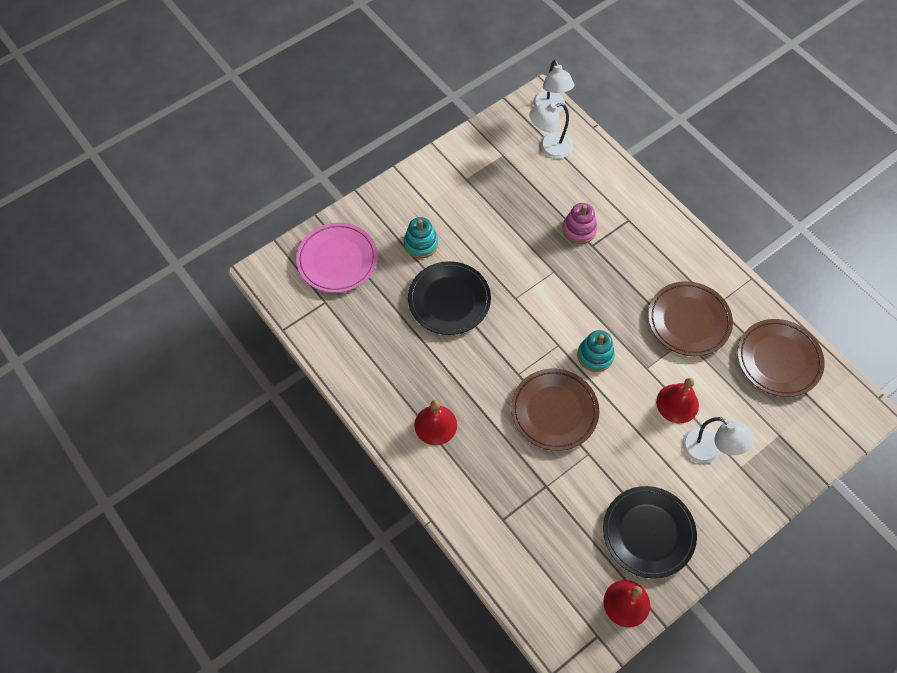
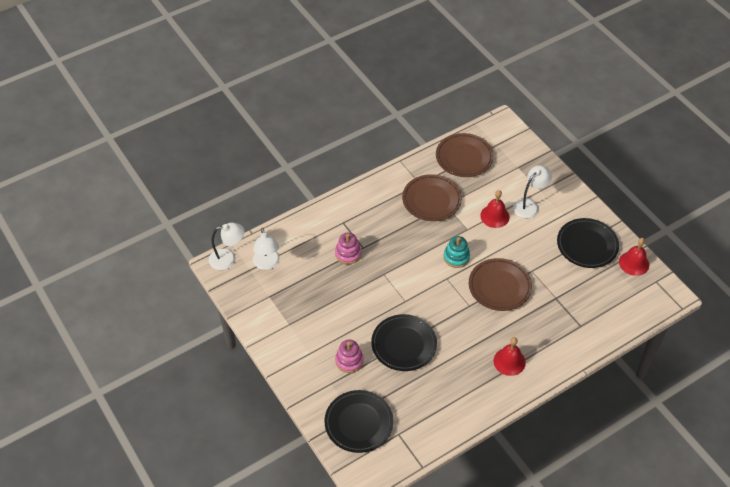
camera: 85 degrees left, 10 degrees down
pink plate [296,223,378,293] -> black plate [324,390,394,453]
turquoise stacking toy [404,217,438,258] -> pink stacking toy [335,339,364,373]

